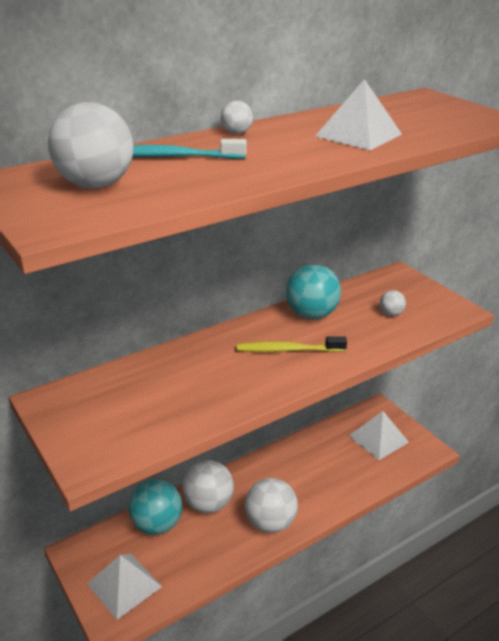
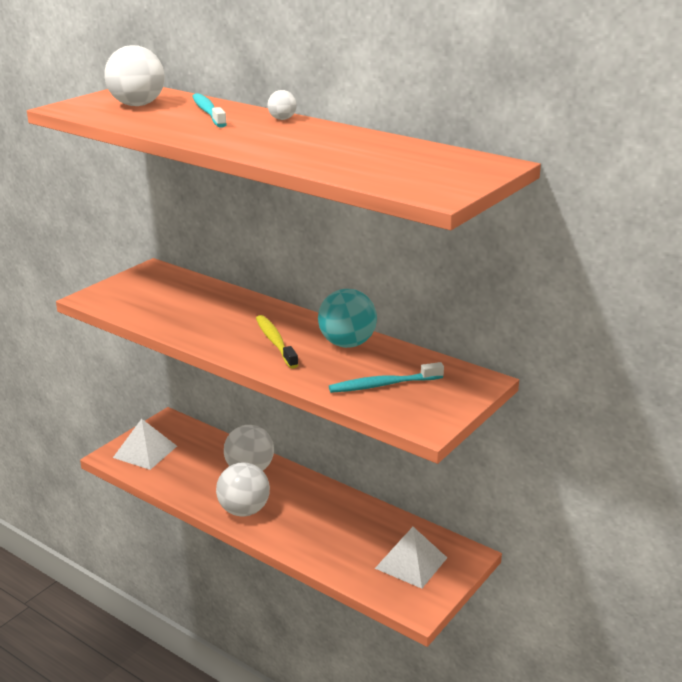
camera: 70 degrees right, 5 degrees down
turquoise ball [129,479,182,535] -> none
white pyramid [315,79,402,150] -> none
white ball [380,290,406,316] -> turquoise toothbrush [329,362,444,393]

